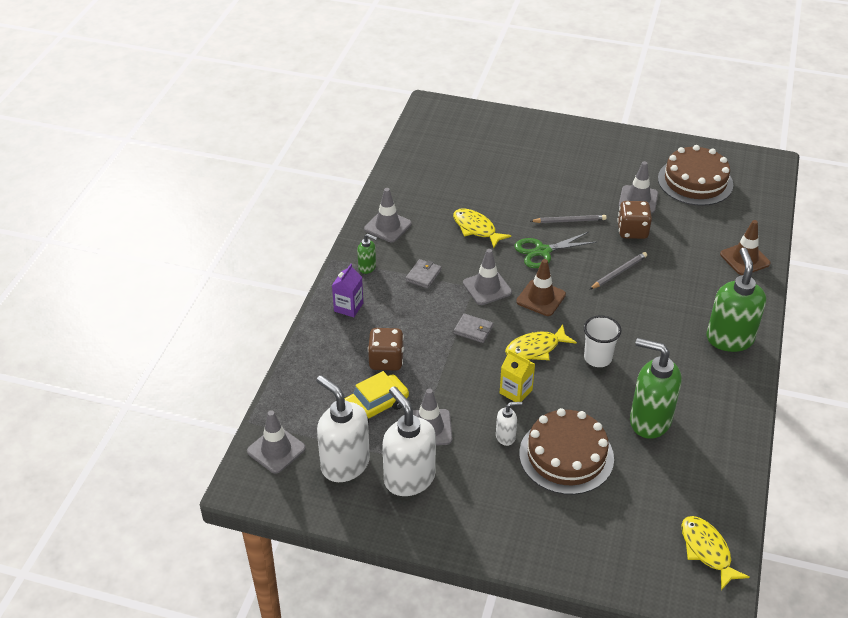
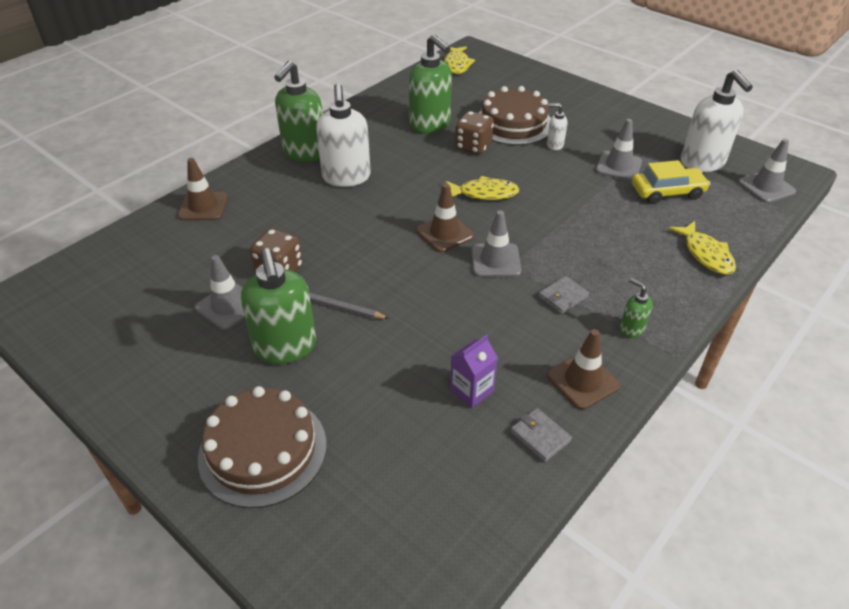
camera: 155 degrees left, 0 degrees up
purple carton [332,264,363,317] -> purple carton moved to [450,335,498,408]
grey traffic cone [364,188,412,242] -> brown traffic cone [547,329,620,410]
brown dice [368,328,404,371] -> brown dice moved to [455,111,494,155]
white soap dispenser [382,386,436,496] -> white soap dispenser moved to [316,83,371,187]
yellow fish [453,209,511,248] -> yellow fish moved to [668,221,736,275]
grey wallet [454,313,493,343] -> grey wallet moved to [510,408,572,462]
yellow carton [500,350,535,402] -> none
green scissors [514,232,597,268] -> none
white cup [584,315,621,367] -> none
grey pencil [590,252,647,289] -> none
brown cake [658,145,733,206] -> brown cake moved to [198,386,327,508]
none -> green soap dispenser [241,248,316,364]

